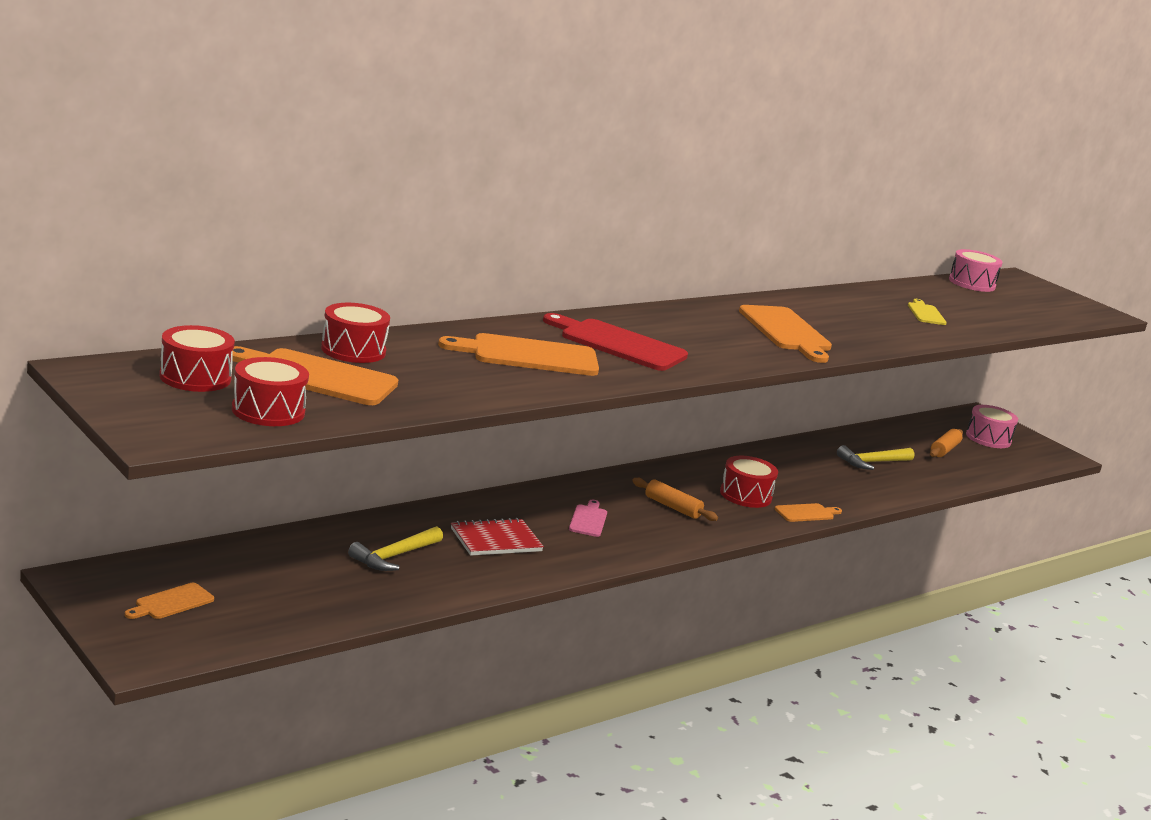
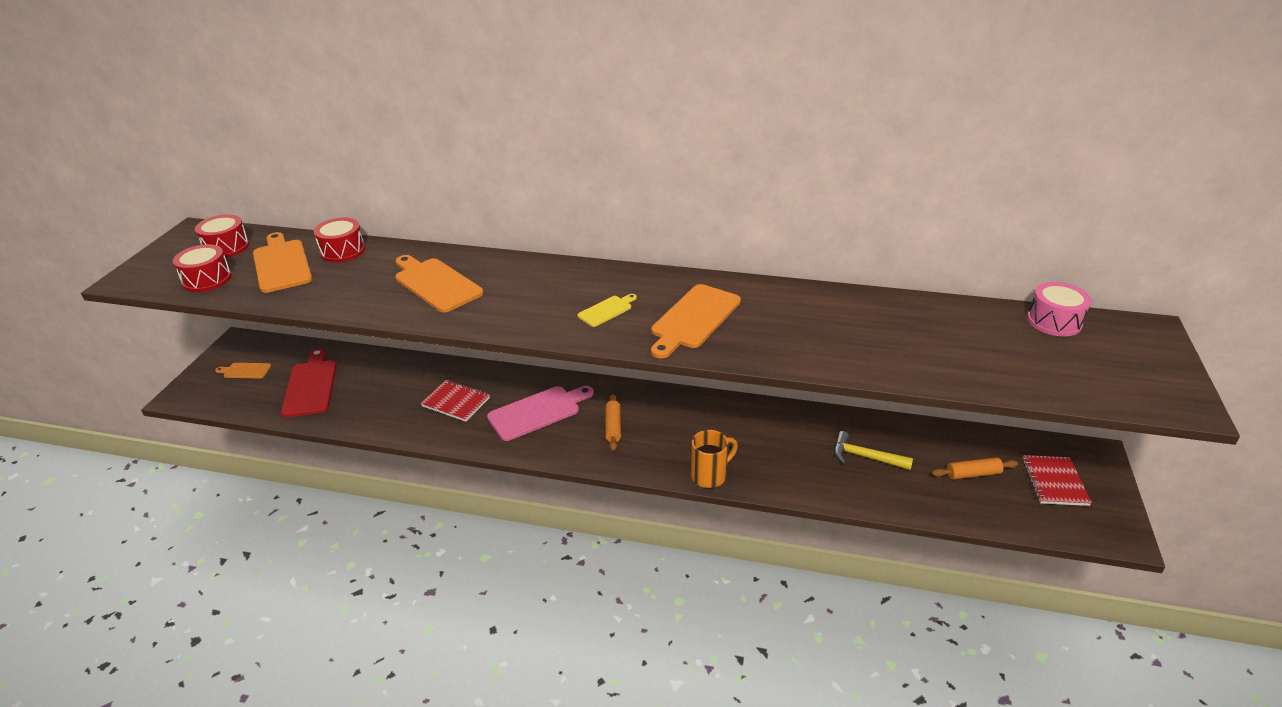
camera: 55 degrees right, 15 degrees up
yellow hammer [348,526,443,571] -> none
red cutting board [543,313,688,371] -> red cutting board moved to [281,348,337,417]
pink cutting board [569,500,607,537] -> pink cutting board [487,386,594,441], size x1.90
red drum [720,456,778,508] -> none
orange cutting board [775,503,842,522] -> orange mug [691,430,738,488]
yellow cutting board [908,299,947,325] -> yellow cutting board moved to [578,294,637,327]
pink drum [966,405,1018,448] -> red notebook [1022,455,1092,506]

